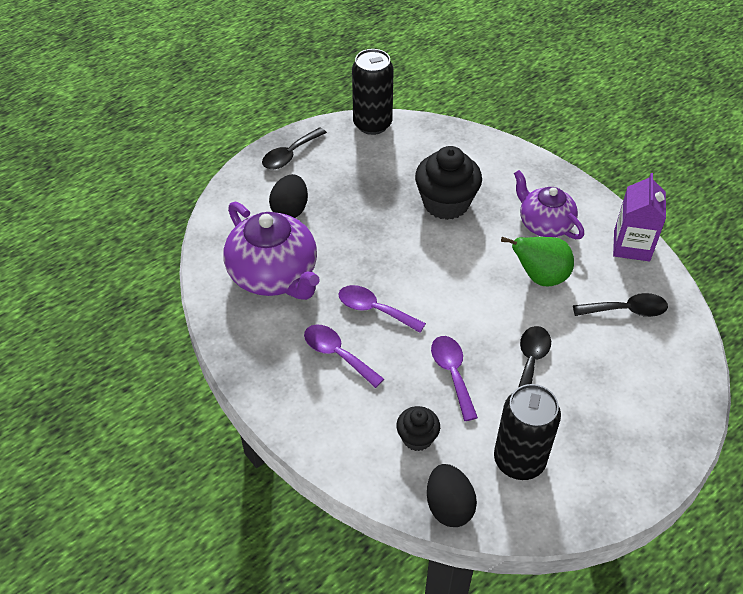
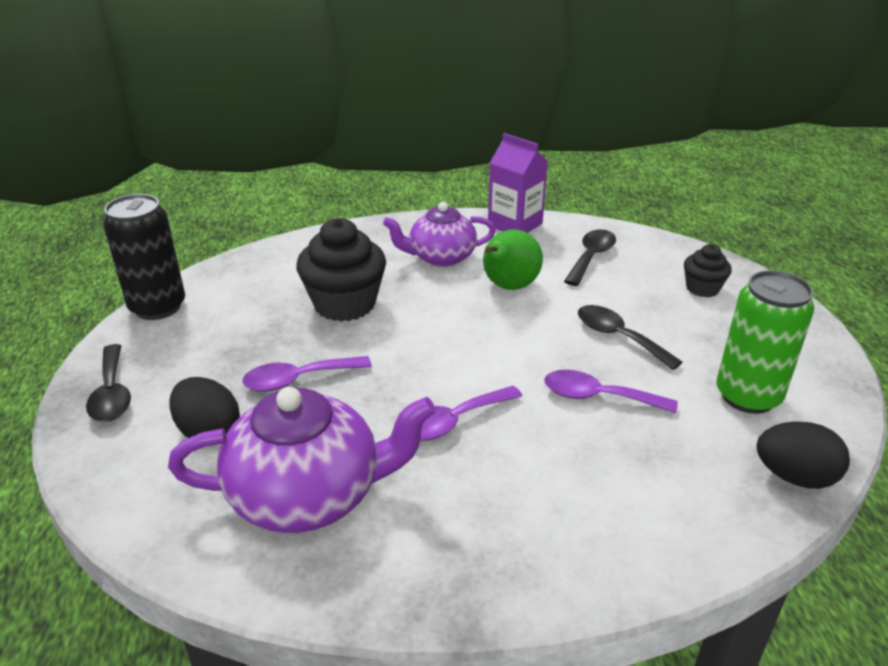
camera: 60 degrees left, 15 degrees down
purple spoon [304,324,384,388] -> purple spoon moved to [242,356,372,391]
black cupcake [396,406,440,451] -> black cupcake moved to [684,244,732,297]
black can [494,384,561,480] -> green can [716,270,814,414]

